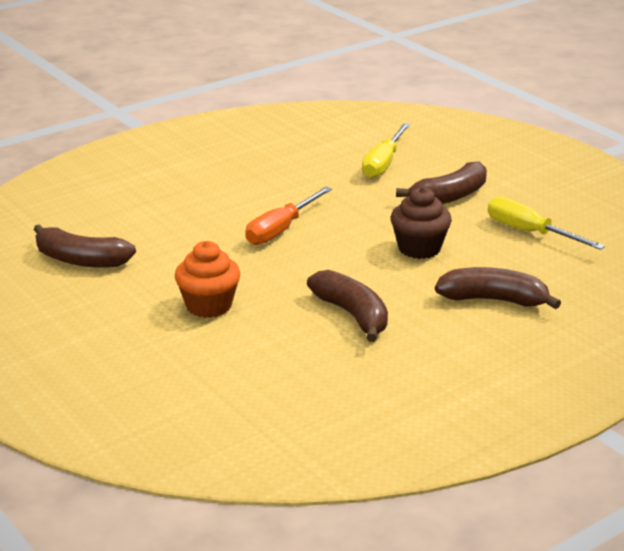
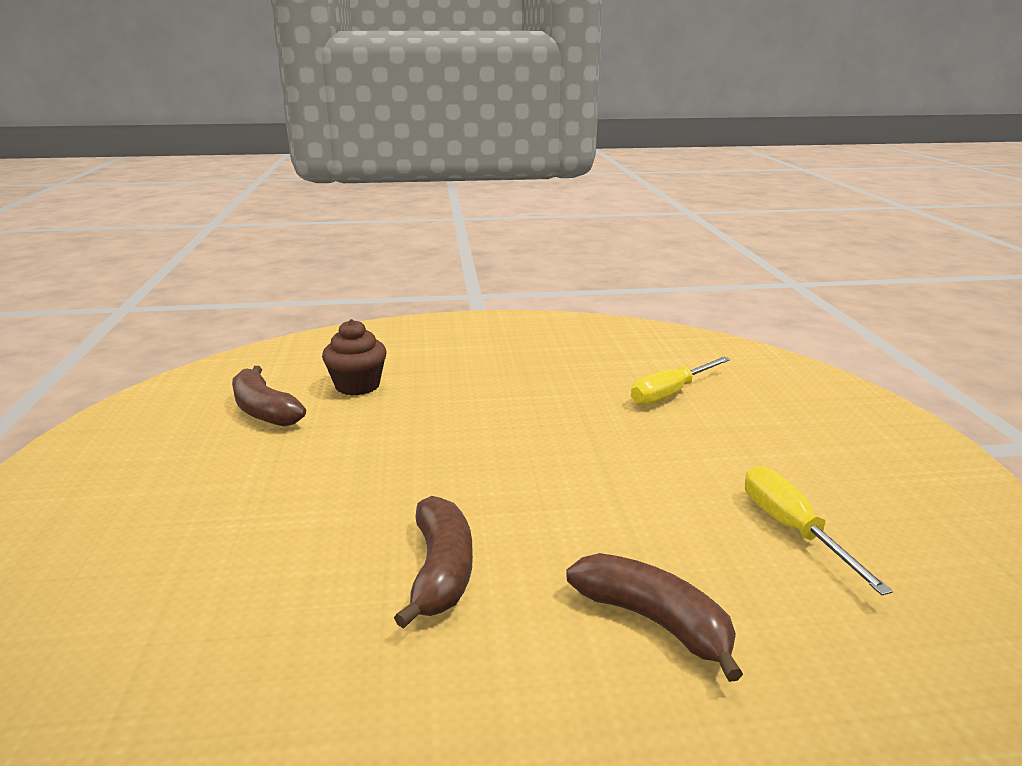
camera: 30 degrees right, 5 degrees down
orange cupcake [175,241,240,318] -> none
orange screwdriver [245,187,332,245] -> none
brown cupcake [391,187,452,259] -> brown cupcake moved to [322,319,387,396]
brown banana [396,161,487,204] -> none

